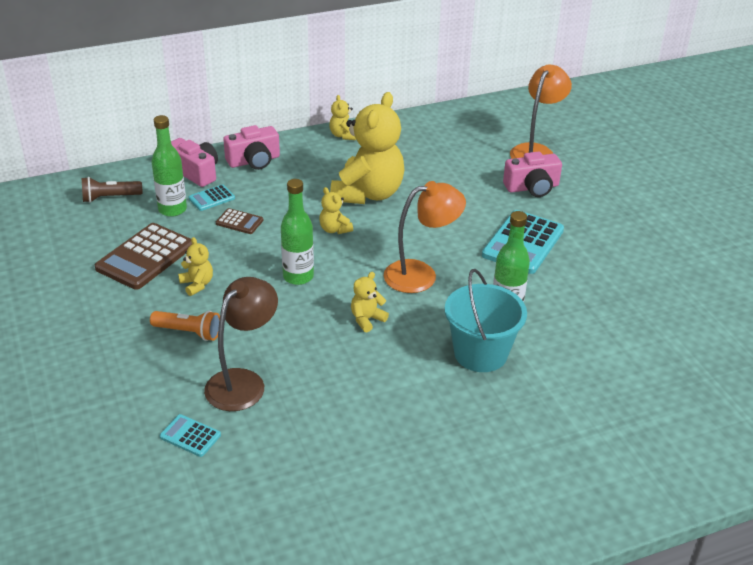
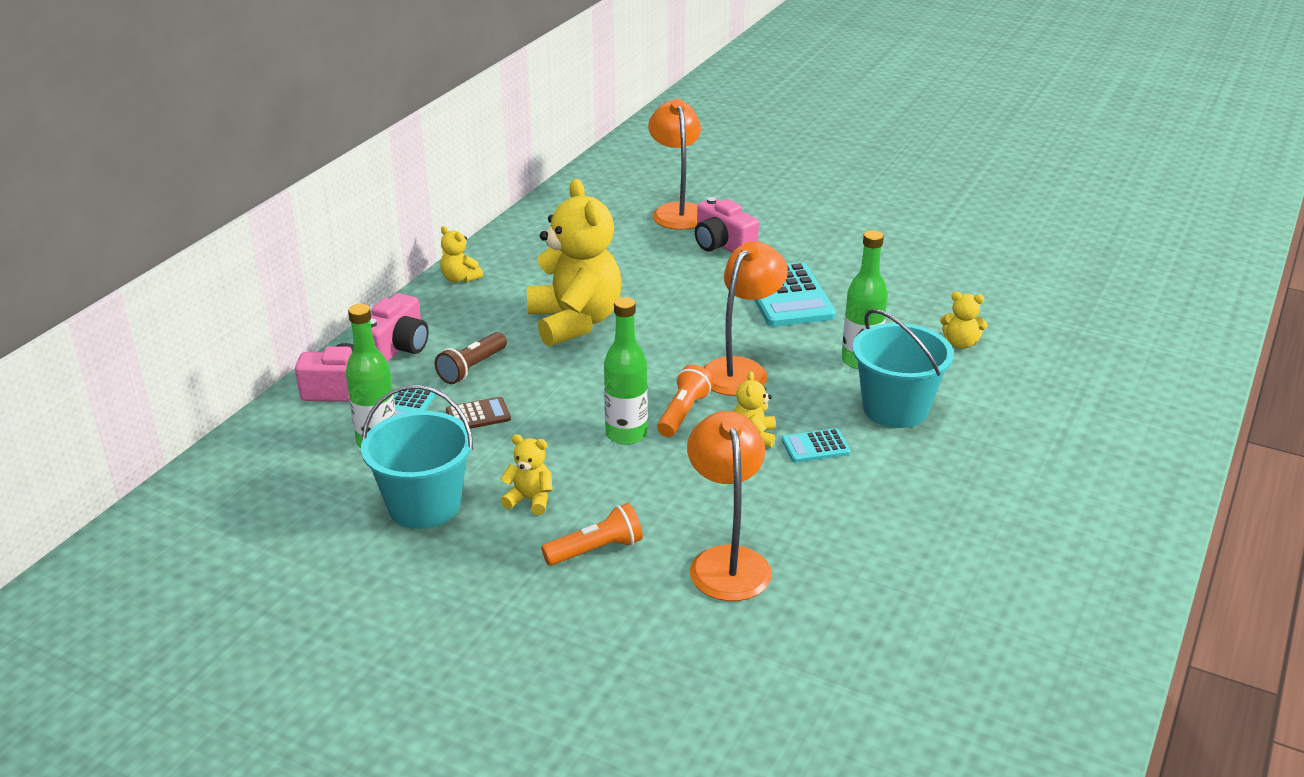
camera: 40 degrees left, 5 degrees down
brown flashlight [81,177,142,203] -> brown flashlight moved to [435,332,507,384]
brown calculator [95,223,192,290] -> turquoise bucket [361,385,473,529]
turquoise calculator [160,414,221,457] -> turquoise calculator moved to [782,428,851,463]
brown lamp [204,277,278,411] -> orange lamp [687,411,772,601]
yellow teddy bear [319,187,353,234] -> yellow teddy bear moved to [940,292,988,349]
pink camera [503,151,562,197] -> pink camera turned 105 degrees clockwise [695,197,759,253]
none -> orange flashlight [657,365,713,437]

